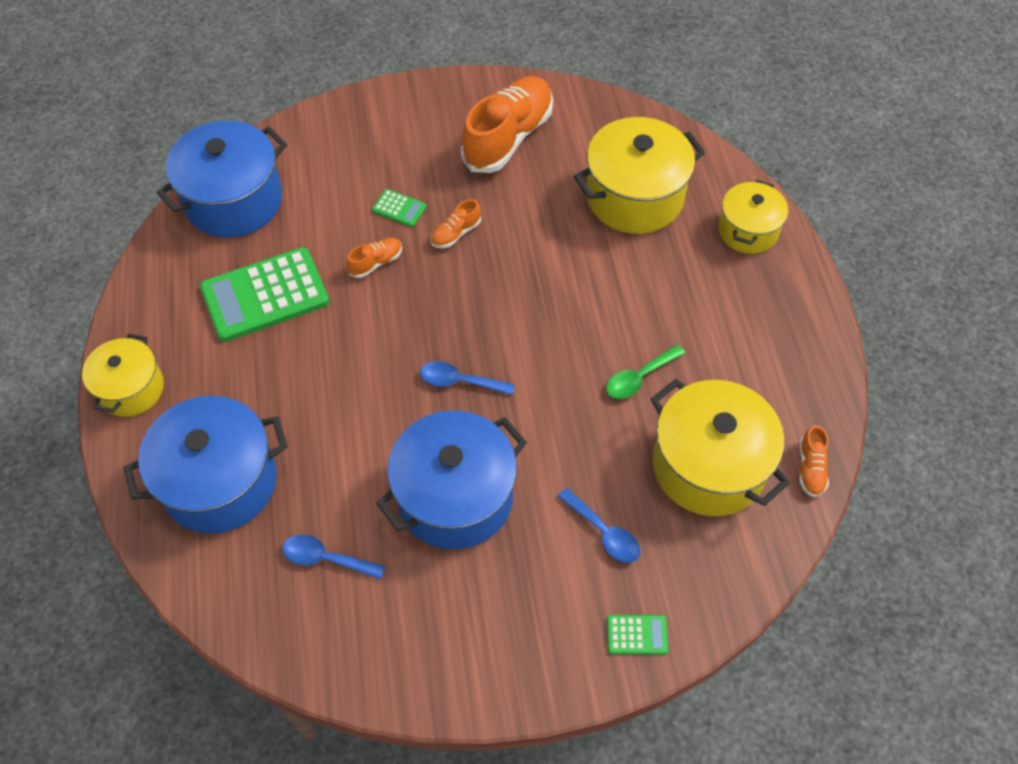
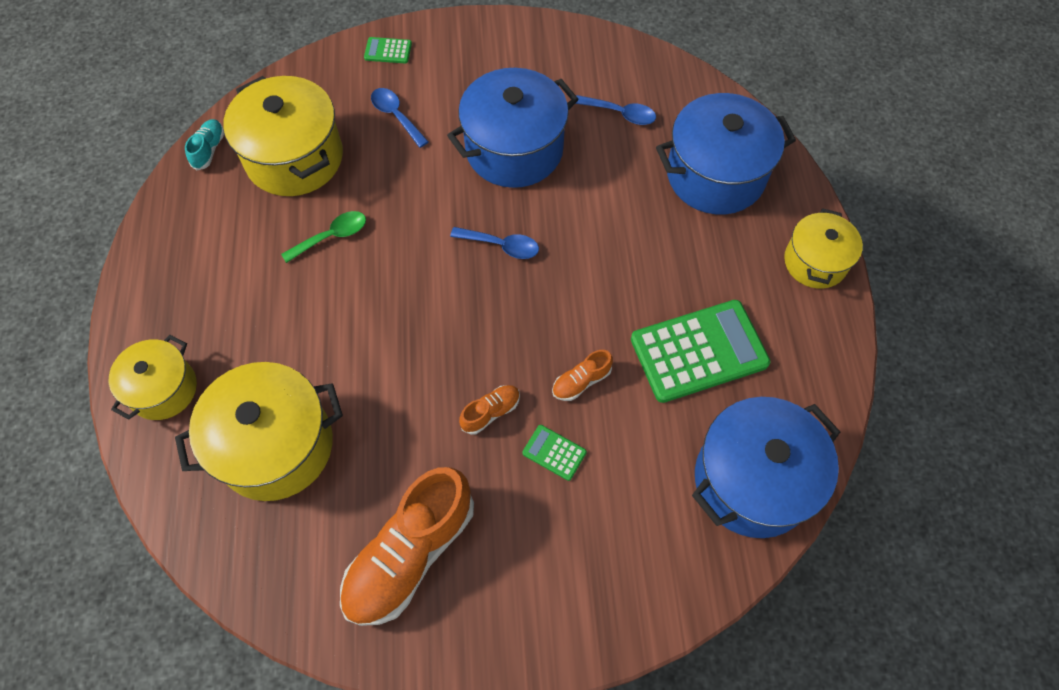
camera: 175 degrees left, 5 degrees up
orange shoe [799,425,829,497] -> turquoise shoe [185,119,224,170]

